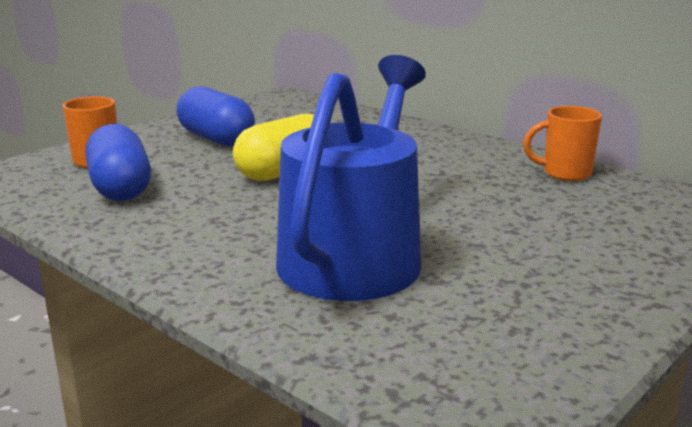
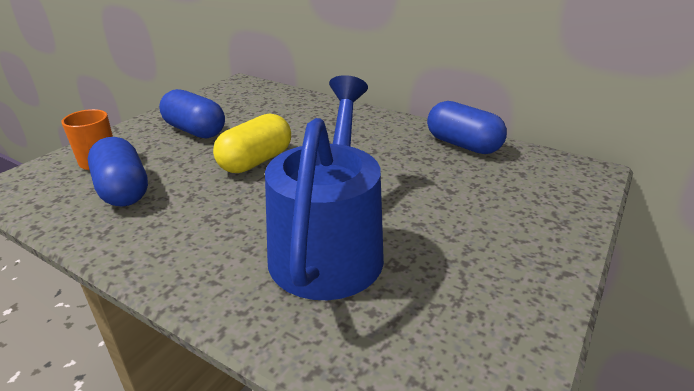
camera: 10 degrees left, 10 degrees up
orange mug [523,106,602,181] -> blue capsule [427,101,507,154]

